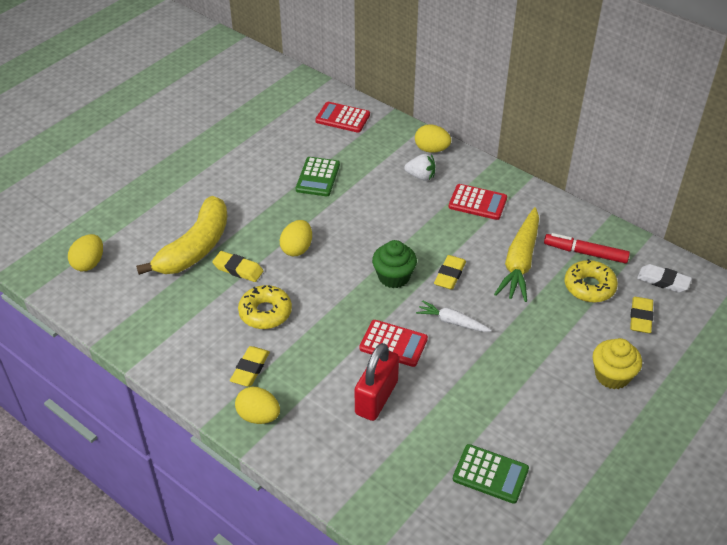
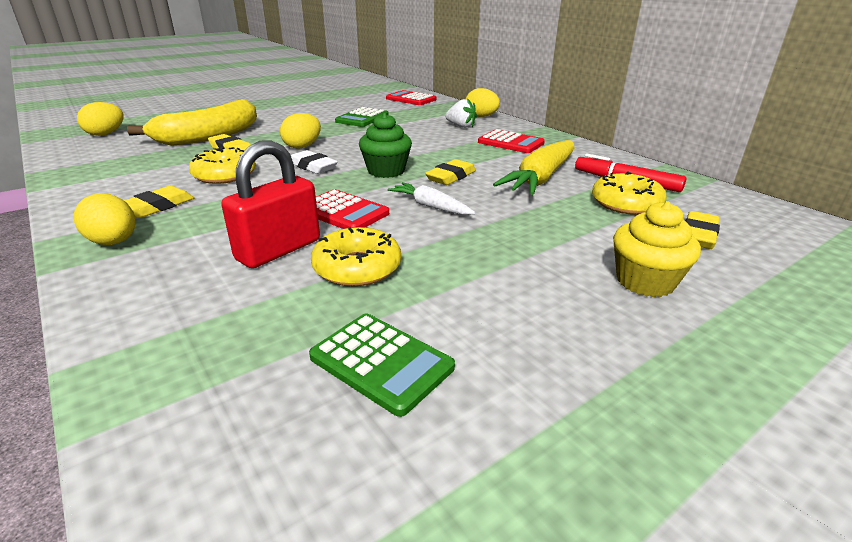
camera: 15 degrees right, 15 degrees down
white eraser [637,264,692,293] -> white eraser moved to [291,150,338,174]
none -> yellow donut [311,227,401,286]

